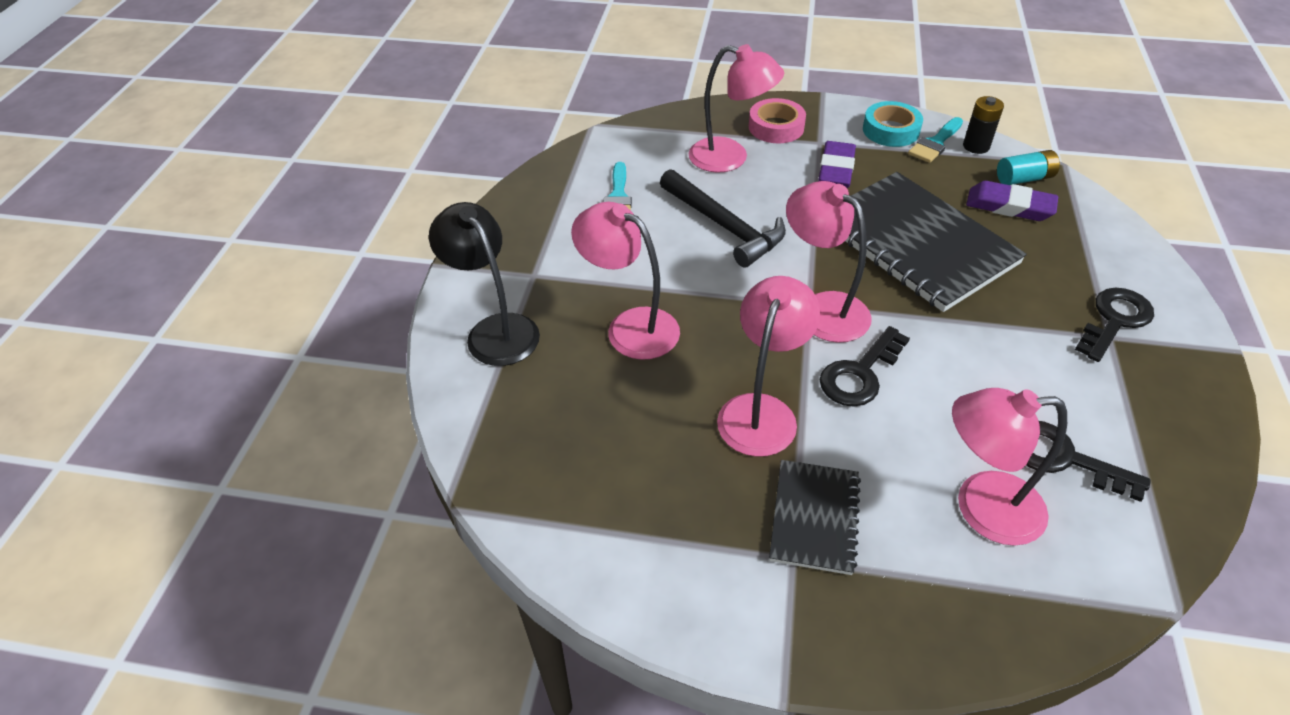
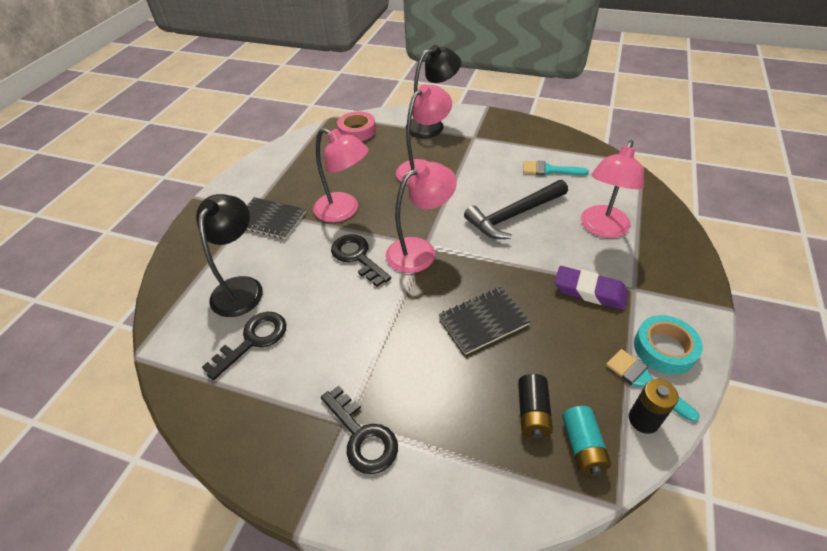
camera: 100 degrees right, 0 degrees up
pink tape [749,98,806,143] -> pink tape moved to [337,111,376,141]
black notebook [845,172,1027,312] -> black notebook [439,287,531,355], size x0.52
pink lamp [952,388,1067,546] -> black lamp [196,194,263,317]
purple eraser [966,181,1058,221] -> black battery [518,374,553,438]

